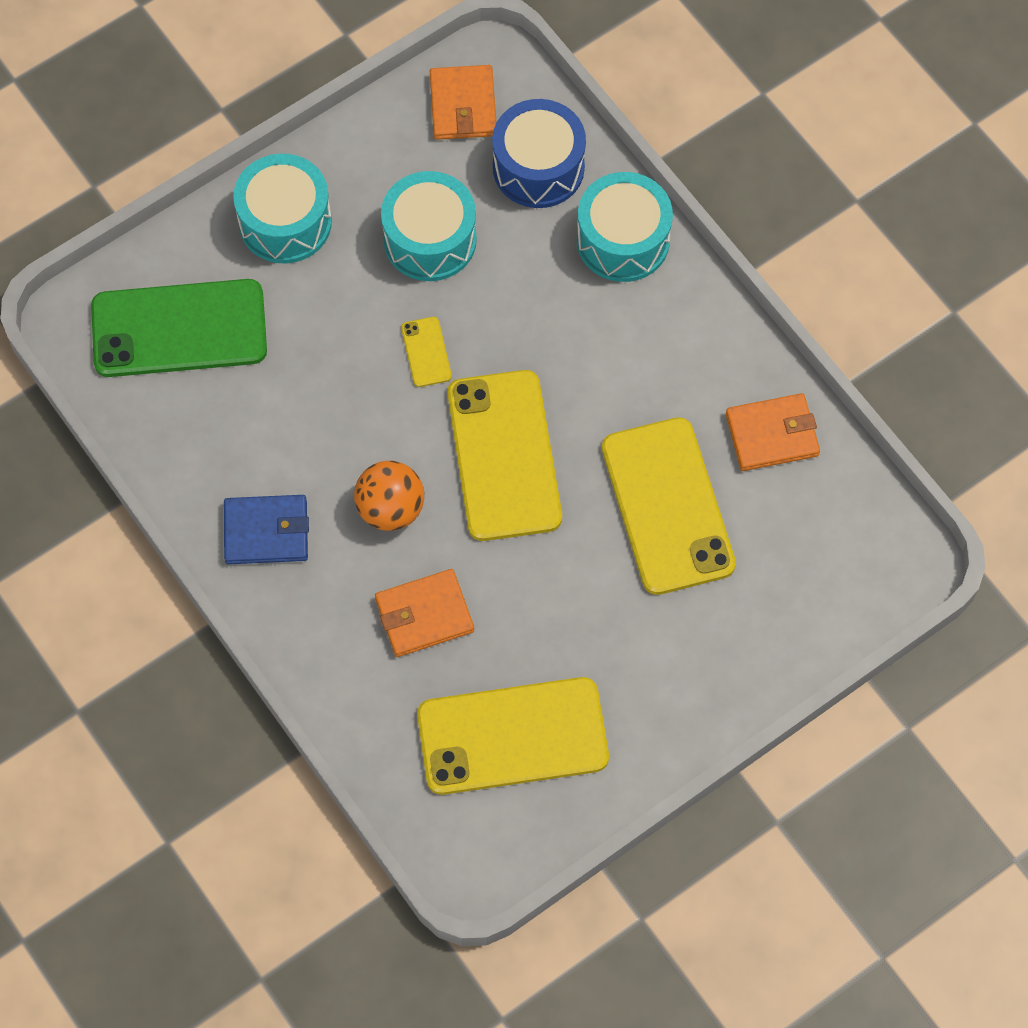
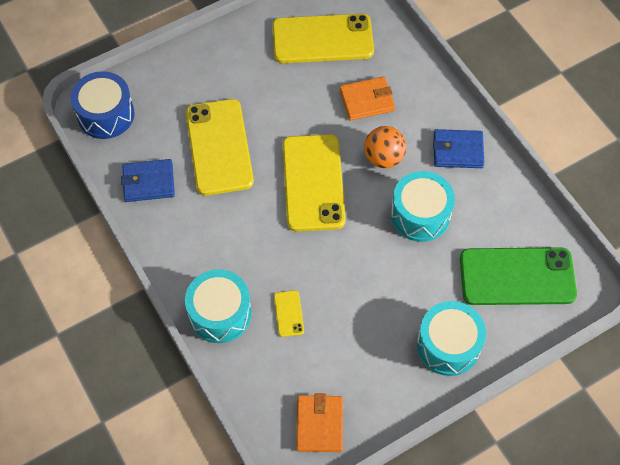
camera: 175 degrees left, 5 degrees down
turquoise drum [381,171,477,281] -> turquoise drum moved to [391,171,455,242]
yellow phone [401,317,452,387] -> yellow phone moved to [274,290,304,337]
blue drum [492,99,586,208] -> blue drum moved to [71,71,135,139]
orange wallet [726,393,820,471] -> blue wallet [121,159,175,202]

